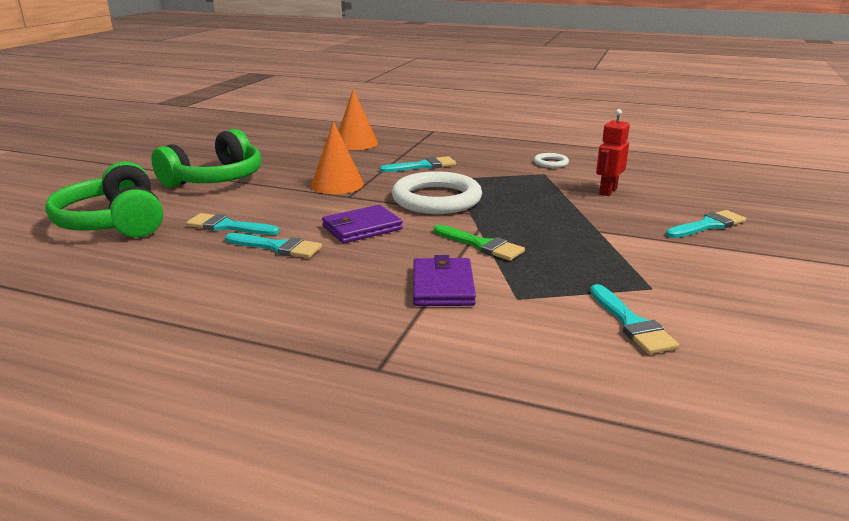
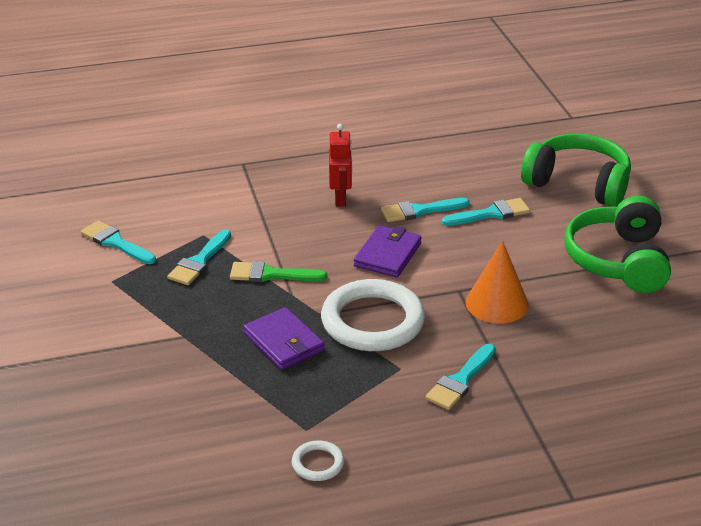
camera: 145 degrees right, 10 degrees up
orange cone [339,89,378,150] -> none
purple wallet [413,255,476,306] -> purple wallet moved to [243,307,325,370]
red robot [596,109,630,196] -> red robot moved to [329,124,352,206]
turquoise brush [666,210,746,238] -> turquoise brush moved to [167,230,231,285]

